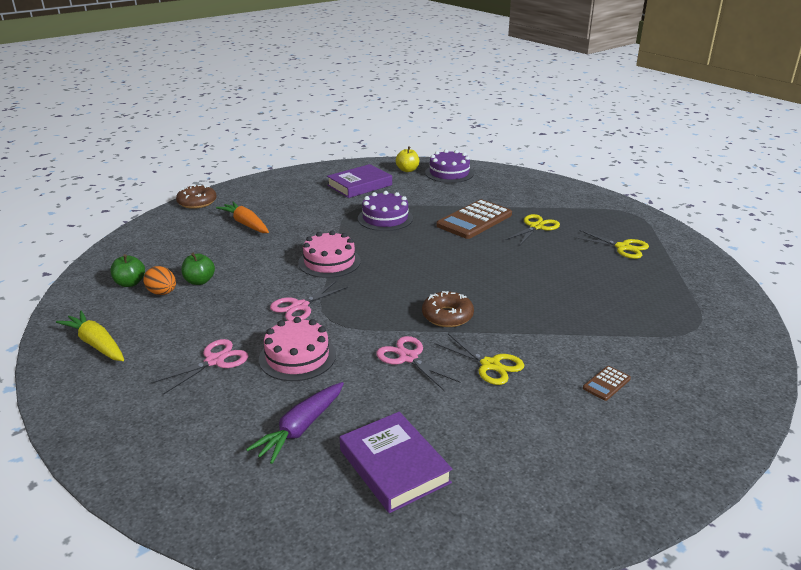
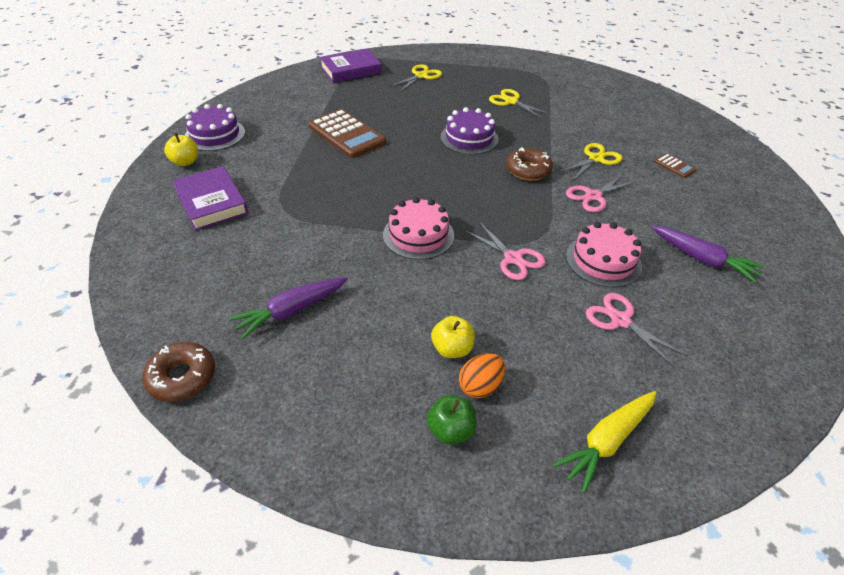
camera: 85 degrees left, 15 degrees up
green apple [182,253,215,285] -> yellow apple [431,316,475,358]
orange carrot [216,201,269,233] -> purple carrot [229,277,348,340]
purple book [340,412,453,513] -> purple book moved to [320,49,382,83]
purple cake [358,191,413,231] -> purple cake moved to [440,107,499,155]
yellow scissors [506,214,560,245] -> yellow scissors moved to [489,89,551,119]
brown calculator [583,366,631,401] -> brown calculator moved to [654,153,697,178]

